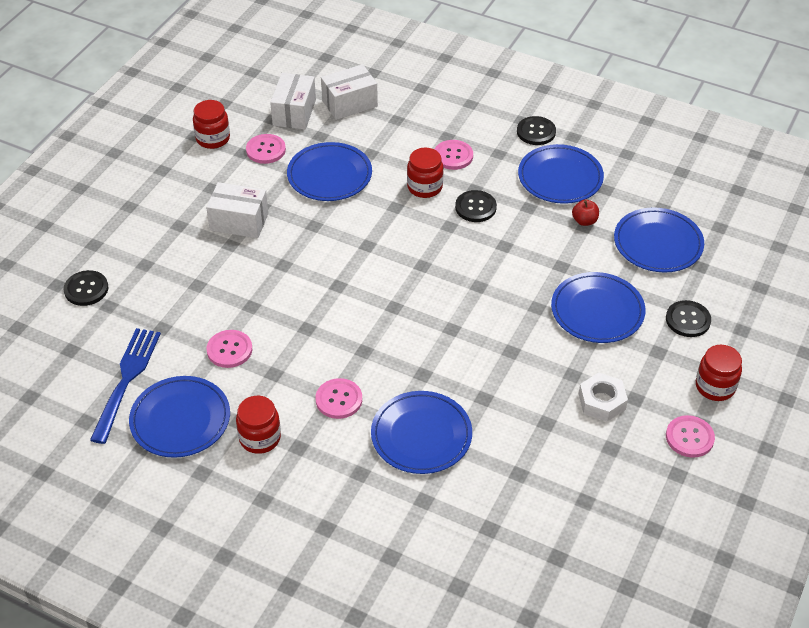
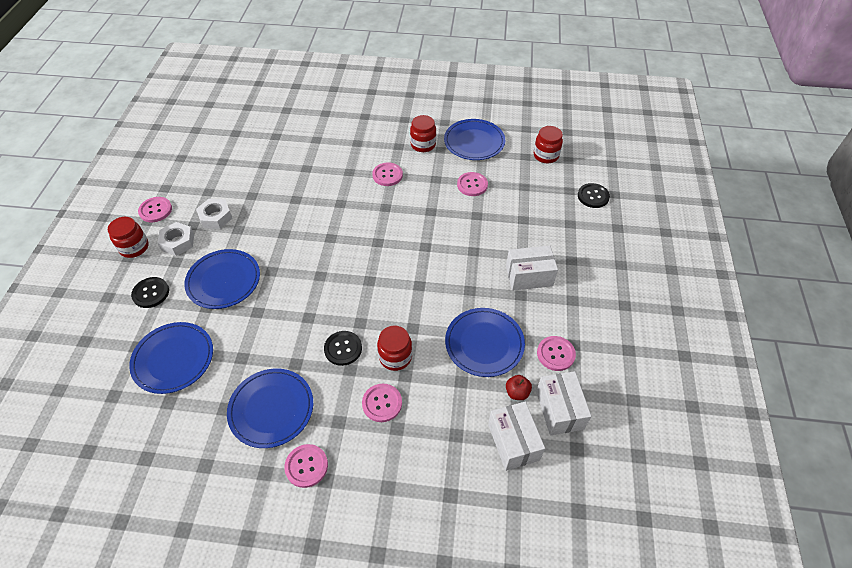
camera: 160 degrees right, 5 degrees up
blue fork [90,328,161,444] -> none
red jar [193,100,230,149] -> red jar moved to [534,126,563,163]
white box [321,64,378,120] -> white box turned 60 degrees counterclockwise [488,402,545,471]
blue plate [371,391,472,474] -> none
black button [517,116,556,145] -> pink button [284,444,328,488]
red apple [572,200,599,226] -> red apple moved to [506,375,532,400]
none -> white nut [157,222,194,256]

